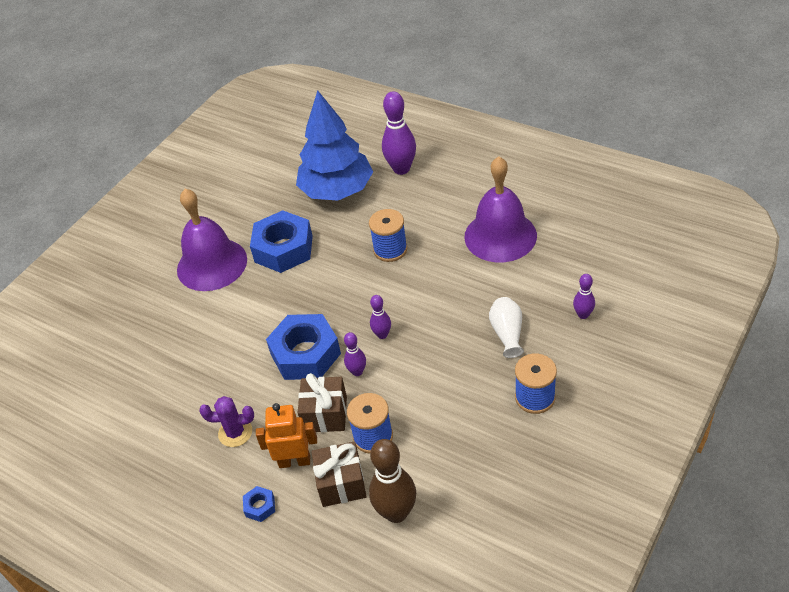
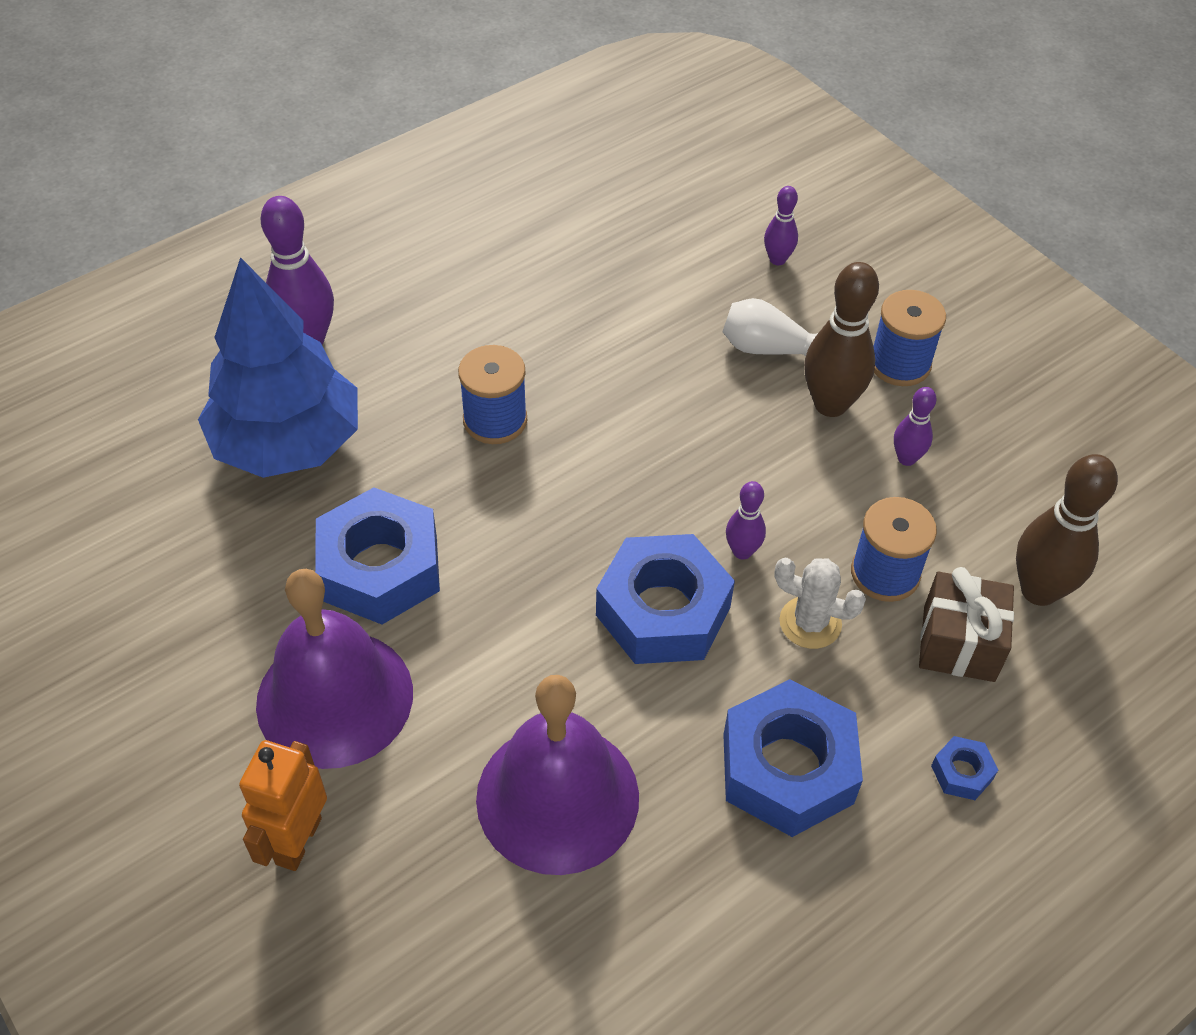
camera: 75 degrees left, 5 degrees up
purple cactus [199,396,254,447] -> blue nut [723,679,863,837]
orange robot [256,403,317,468] -> orange robot moved to [239,740,327,871]
brown gift [298,373,347,432] -> white cactus [774,558,866,649]
purple bowling pin [370,295,391,339] -> purple bowling pin moved to [894,387,937,466]
purple bell [464,156,537,262] -> purple bell moved to [476,675,639,875]
none -> brown bowling pin [804,262,879,417]

